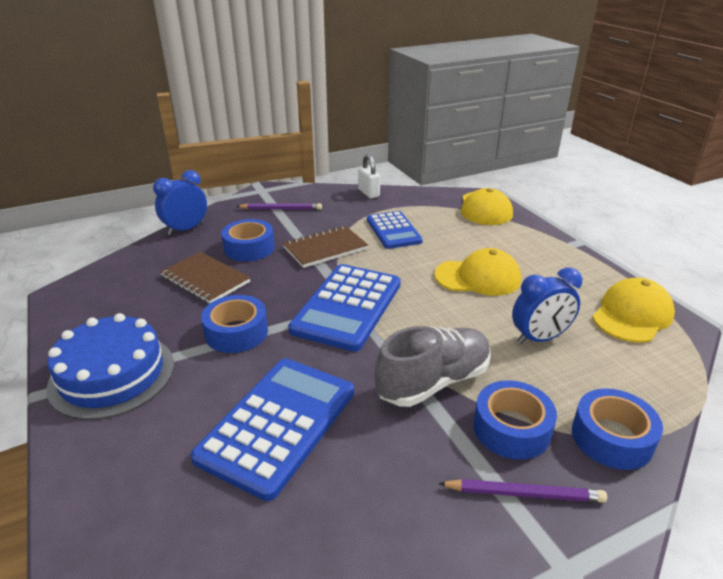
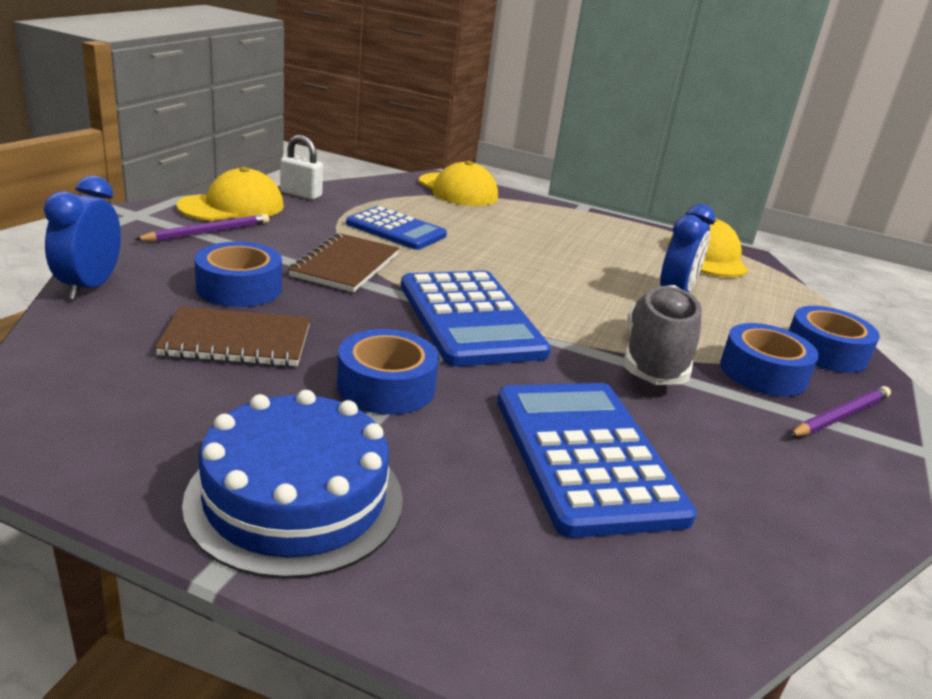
camera: 45 degrees left, 5 degrees down
yellow cap [434,248,521,296] -> yellow cap moved to [177,167,284,221]

